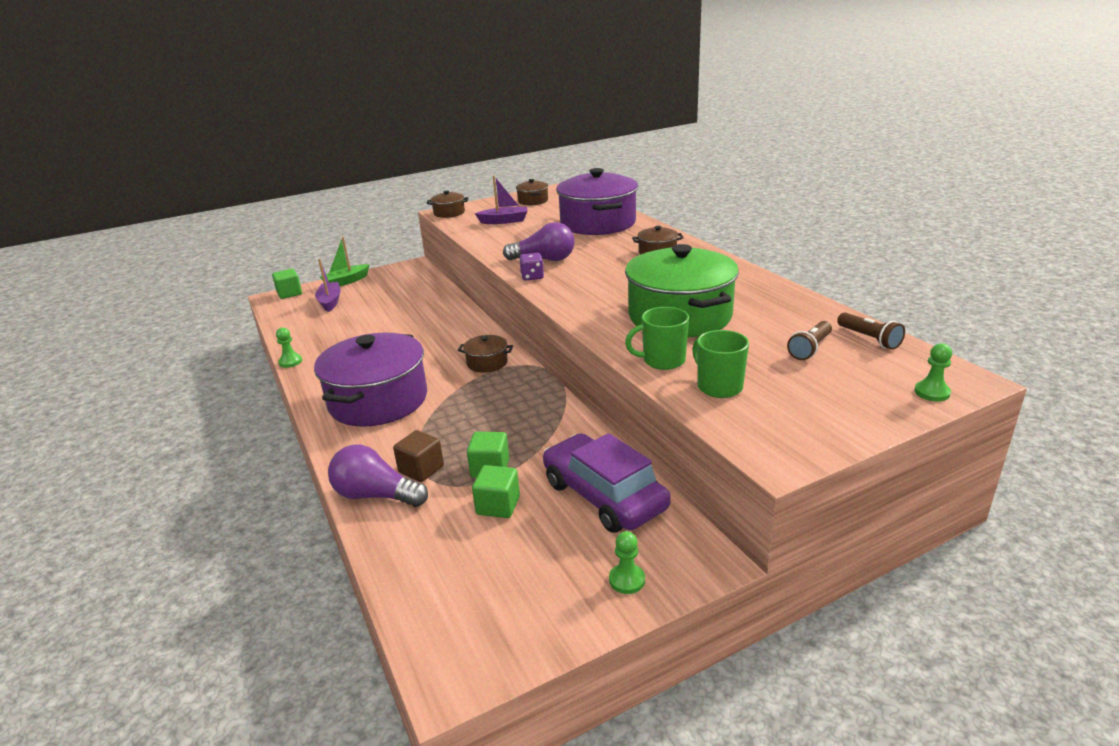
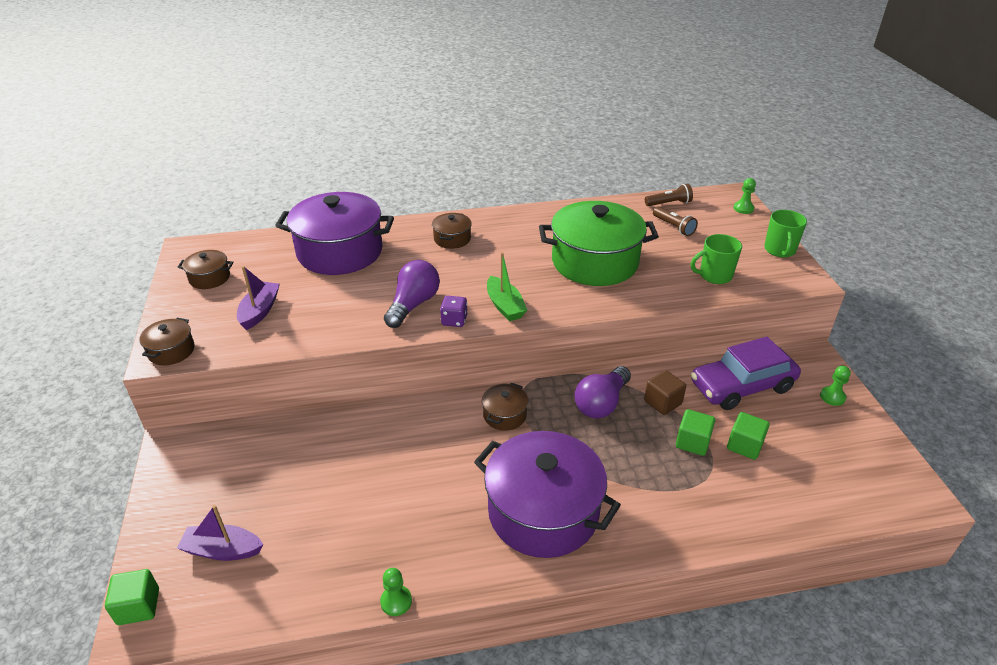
camera: 75 degrees left, 10 degrees up
green boat [320,237,370,286] -> green boat moved to [487,252,527,321]
purple light bulb [328,444,428,507] -> purple light bulb moved to [574,366,631,418]
brown cube [393,430,444,482] -> brown cube moved to [644,370,686,415]
green mug [625,307,689,370] -> green mug moved to [764,210,807,257]

